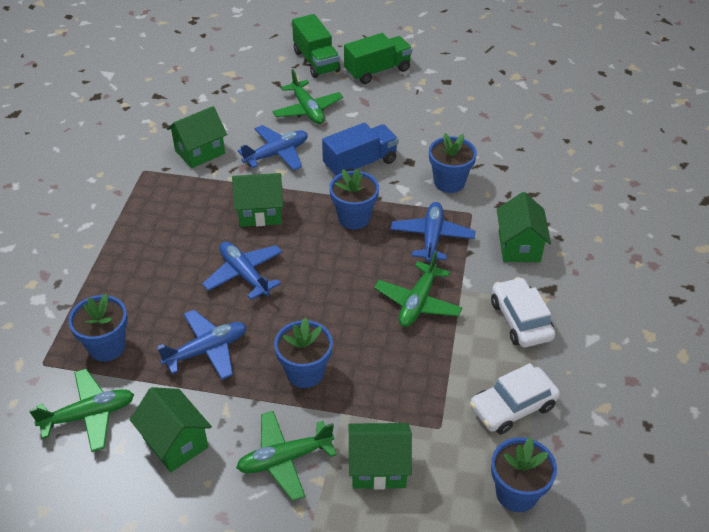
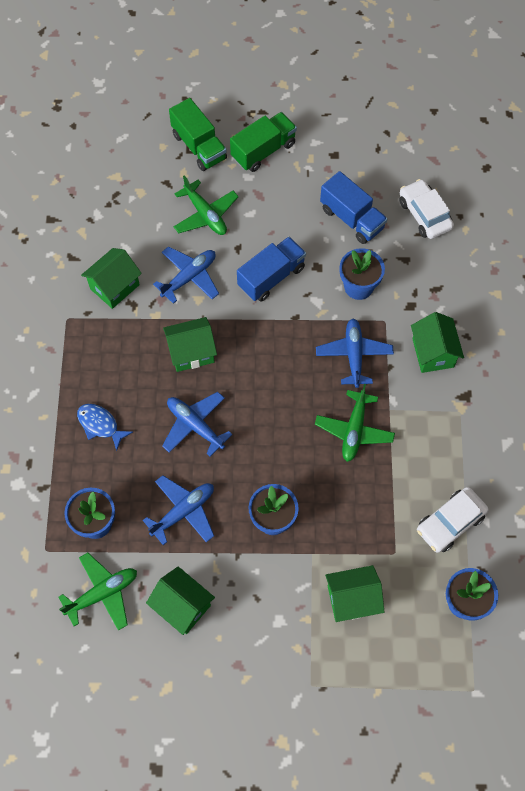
camera: 10 degrees left, 20 degrees up
green plane [236,411,337,501] -> none
blue flower pot [329,169,379,229] -> none
white car [491,277,555,347] -> white car moved to [399,179,454,239]
none -> blue fish [77,404,133,451]
none -> blue truck [320,171,387,244]

